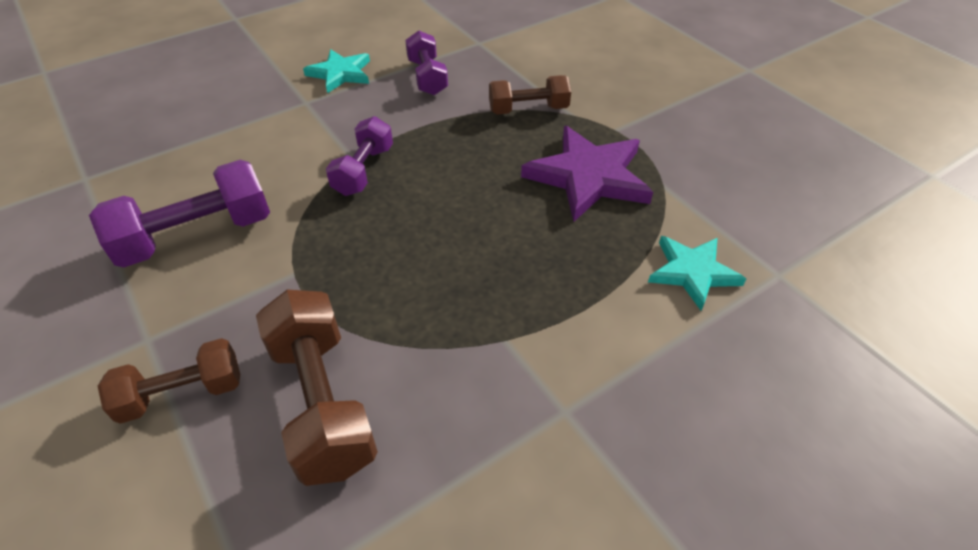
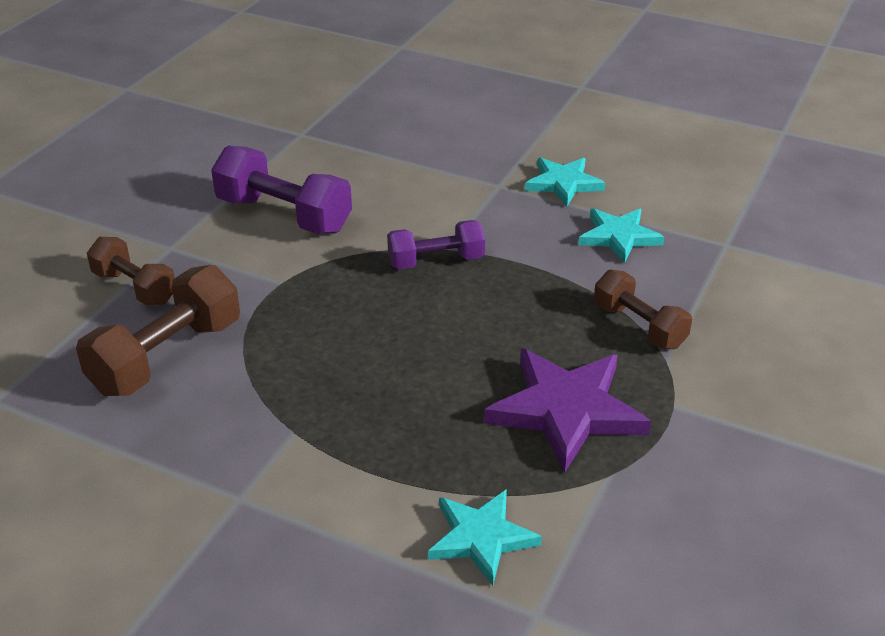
camera: 60 degrees right, 10 degrees down
purple dumbbell [405,31,448,95] -> turquoise star [578,208,664,263]

